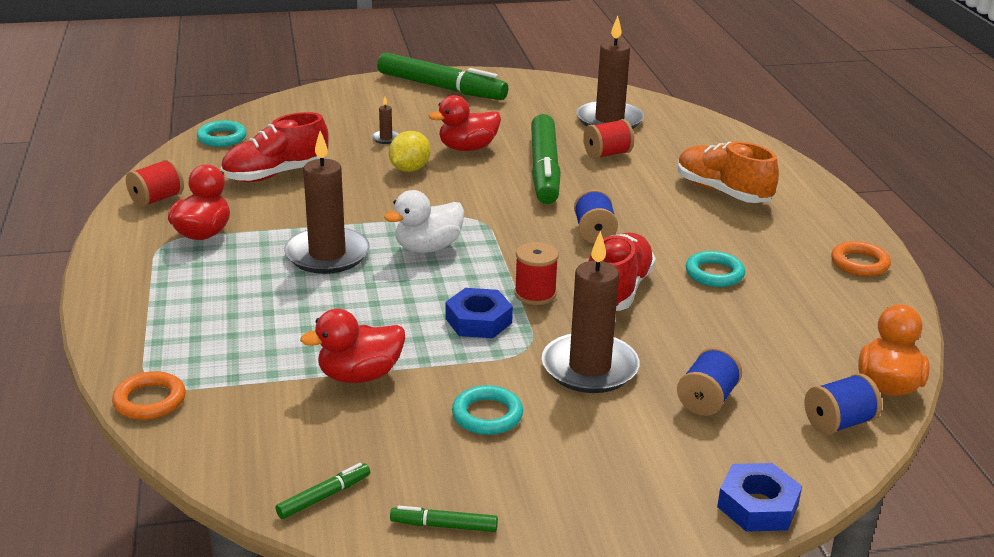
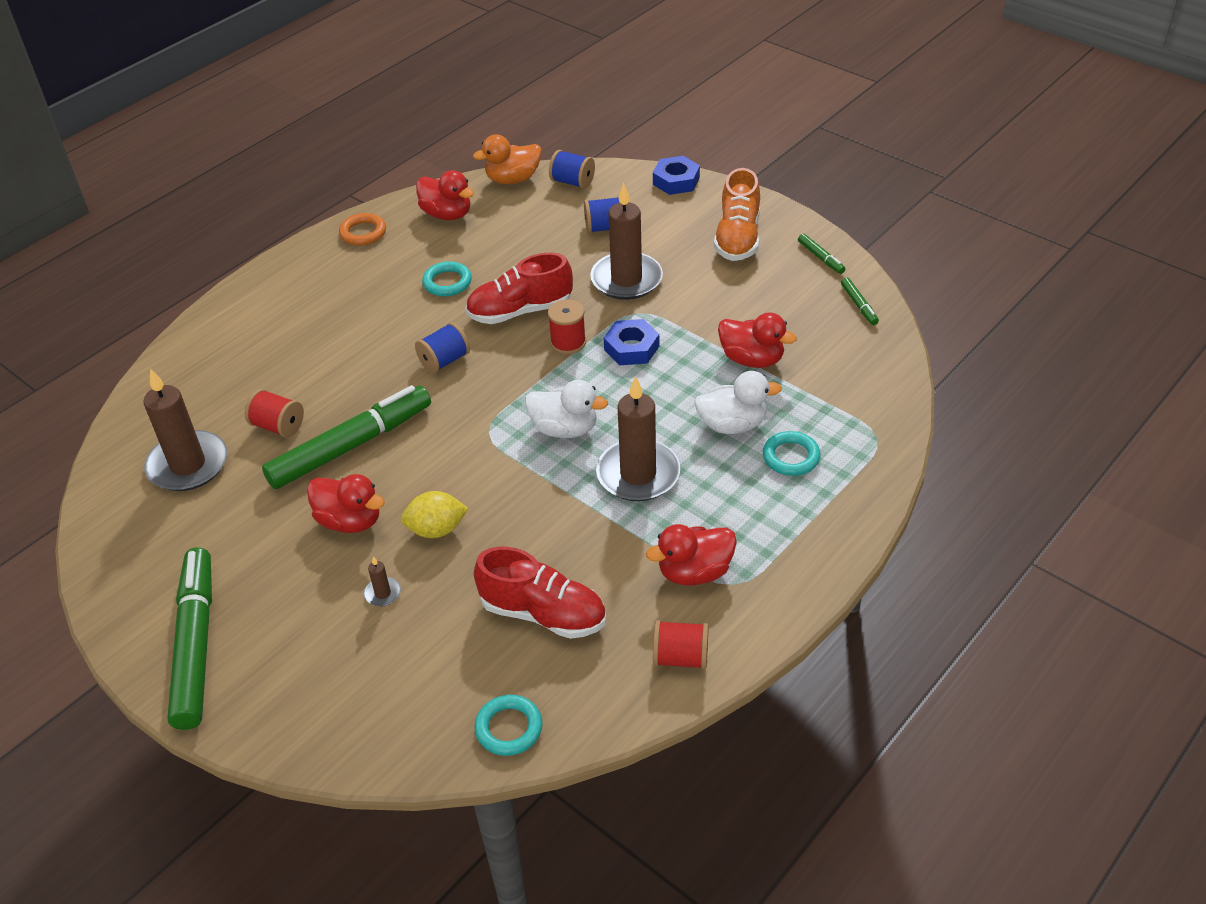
camera: 125 degrees left, 15 degrees up
orange ring [112,371,186,420] -> none
green marker [275,463,370,519] -> green marker turned 120 degrees counterclockwise [841,277,879,325]
turquoise ring [452,385,523,435] -> turquoise ring moved to [763,431,821,476]
orange shoe [678,142,779,203] -> orange shoe moved to [714,168,760,261]
none -> red duck [416,170,474,220]
none -> white duck [694,371,782,434]

